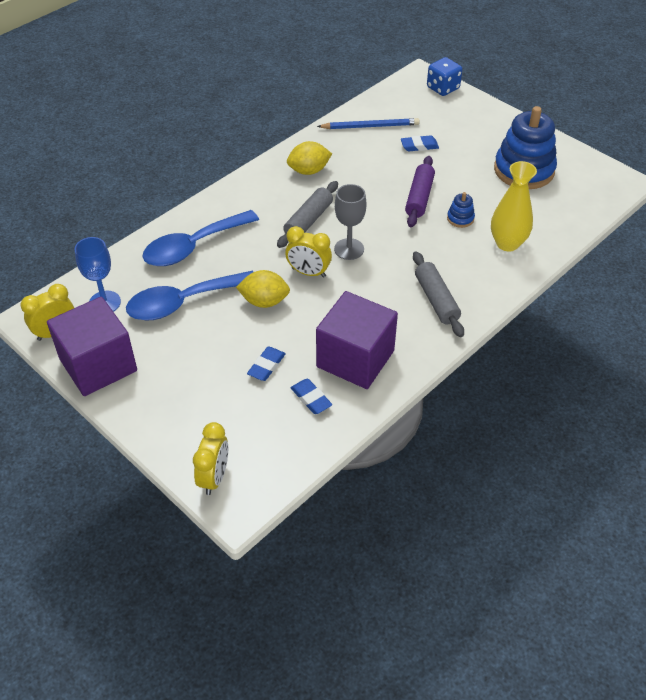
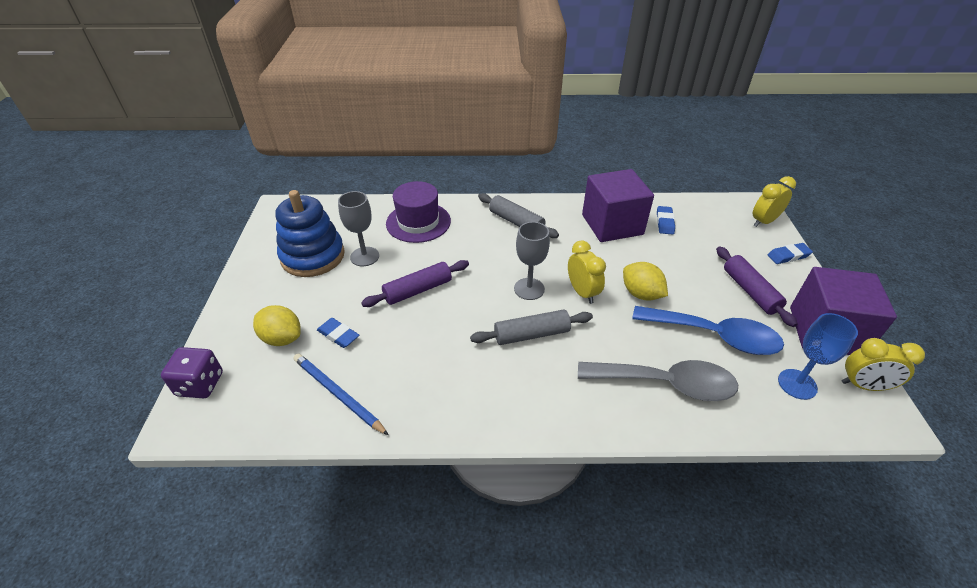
camera: 135 degrees left, 5 degrees down
blue spoon [143,210,259,266] -> grey spoon [578,360,738,401]
blue eraser [247,346,286,381] -> blue eraser moved to [768,243,813,264]
yellow lemon [287,141,332,175] -> yellow lemon moved to [253,305,301,346]
grey rolling pin [413,251,464,337] -> grey rolling pin turned 75 degrees counterclockwise [478,193,559,238]
blue dice [427,57,463,96] -> purple dice [161,347,223,398]
blue stacking toy [447,192,475,228] -> none
yellow vase [491,161,537,251] -> purple hat [386,181,451,243]
none -> grey goblet [338,191,379,266]
none -> purple rolling pin [716,246,797,327]

